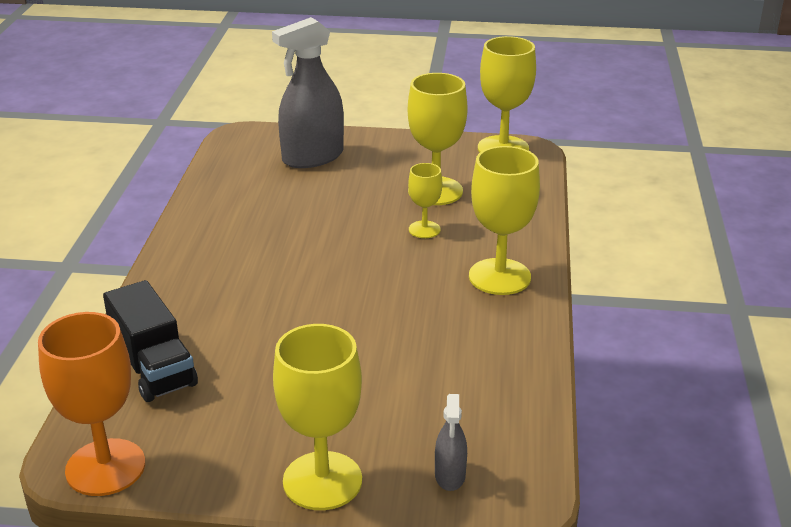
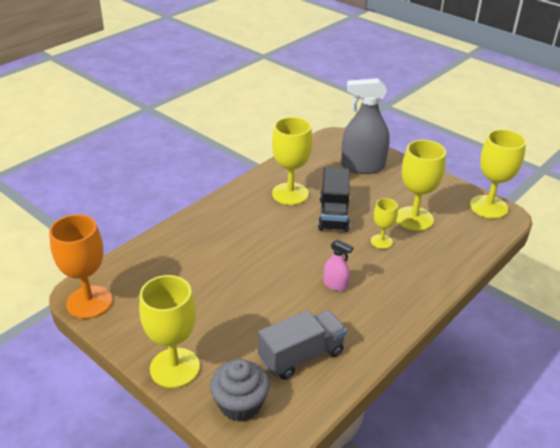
camera: 35 degrees right, 5 degrees up
black truck [103,280,198,402] -> black truck moved to [318,167,350,232]
grey spray bottle [435,394,467,491] -> grey cupcake [210,359,270,422]
yellow goblet [469,146,540,295] -> yellow goblet moved to [272,117,312,205]
none -> grey truck [258,310,347,380]
none -> pink spray bottle [323,240,353,291]

